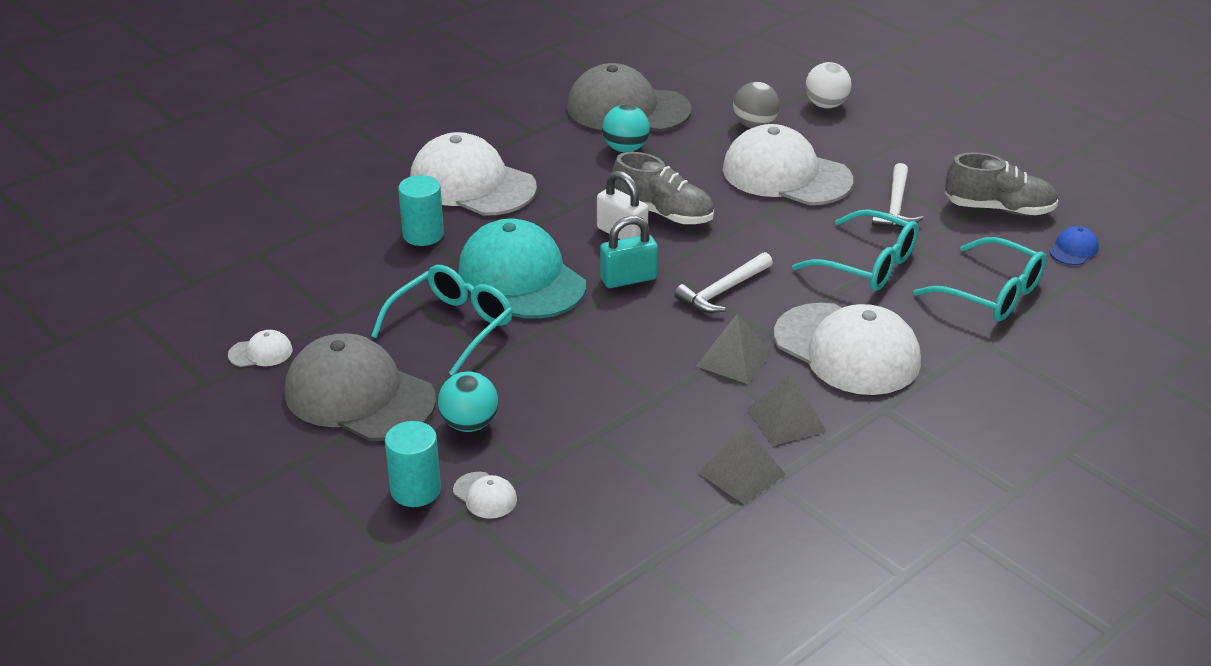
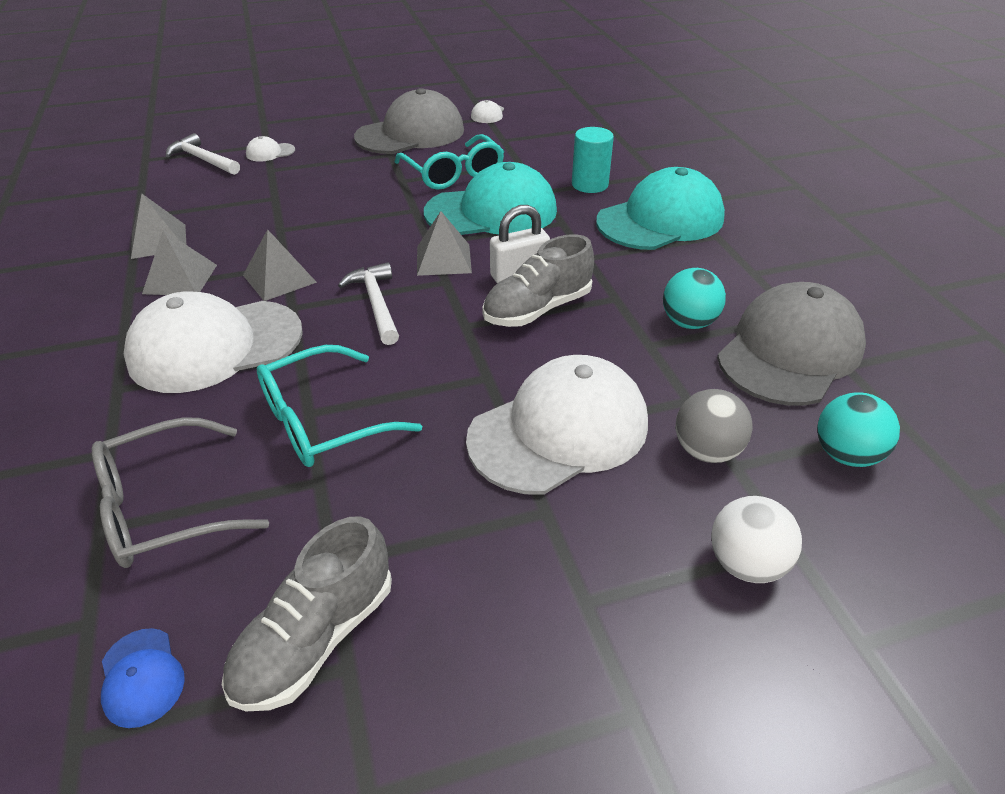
camera: 115 degrees right, 5 degrees up
turquoise cylinder [385,421,441,507] -> none
white cap [410,132,537,216] -> turquoise cap [596,167,725,250]
turquoise ball [438,372,498,432] -> turquoise ball moved to [817,392,900,467]
turquoise padlock [600,216,658,288] -> grey pyramid [417,211,472,276]
white hammer [872,163,924,228] -> white hammer moved to [166,133,240,175]
turquoise glasses [914,237,1047,321] -> grey glasses [92,417,269,568]

